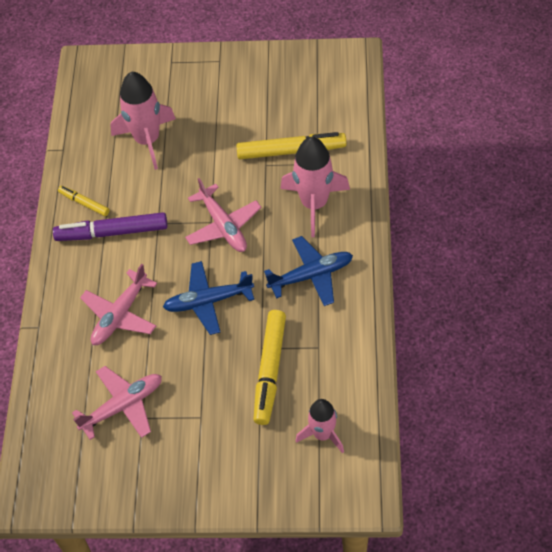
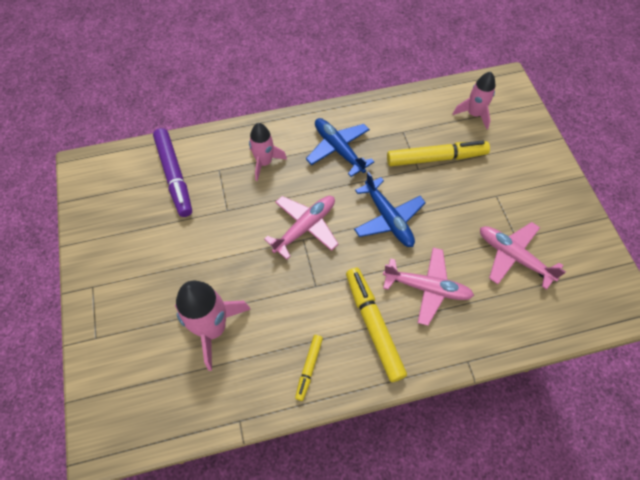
camera: 110 degrees left, 5 degrees up
purple marker [53,212,167,241] -> purple marker moved to [153,128,192,217]
yellow marker [236,132,347,159] -> yellow marker moved to [346,268,407,382]
pink rocket [280,137,350,237] -> pink rocket [249,123,287,181], size x0.63

